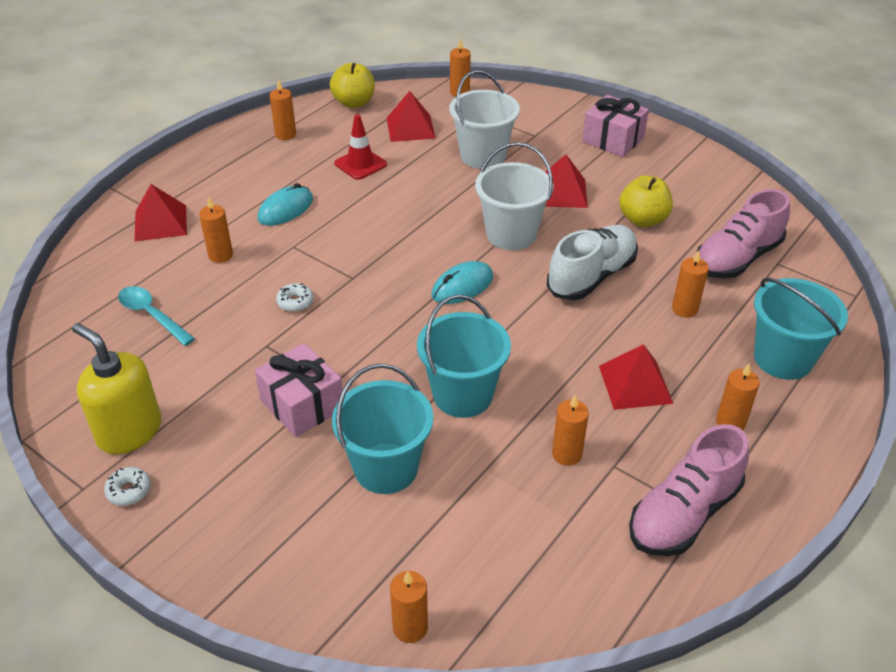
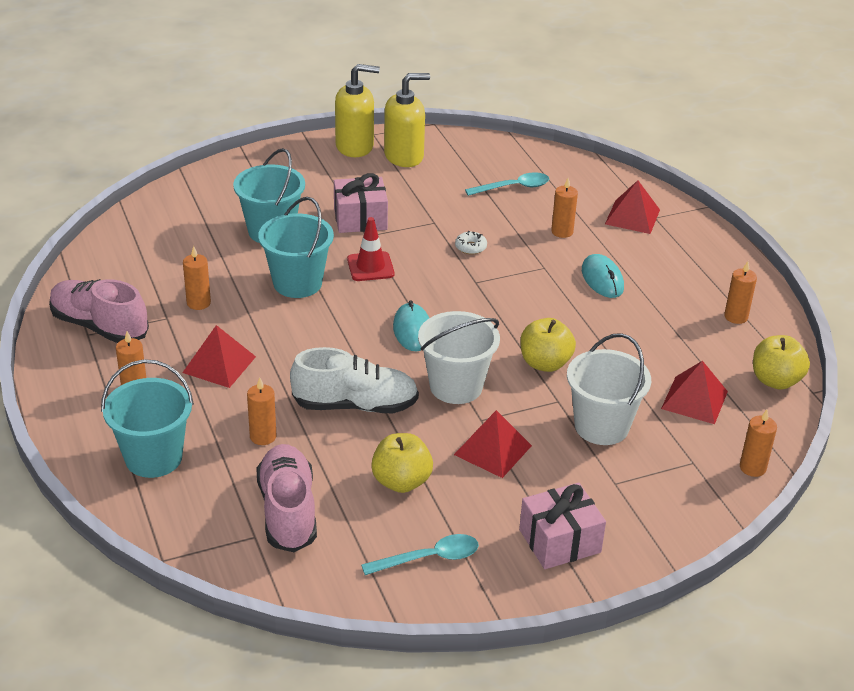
camera: 120 degrees right, 5 degrees down
white donut [104,467,151,506] -> yellow soap dispenser [335,64,380,157]
red traffic cone [334,114,387,180] -> red traffic cone moved to [347,217,395,281]
orange candle [390,571,428,643] -> none
white shoe [547,225,638,300] -> white shoe turned 75 degrees counterclockwise [290,347,419,413]
pink shoe [629,424,749,556] -> pink shoe turned 45 degrees counterclockwise [49,279,149,343]
none -> turquoise spoon [361,534,479,575]
none -> yellow apple [520,318,576,372]

